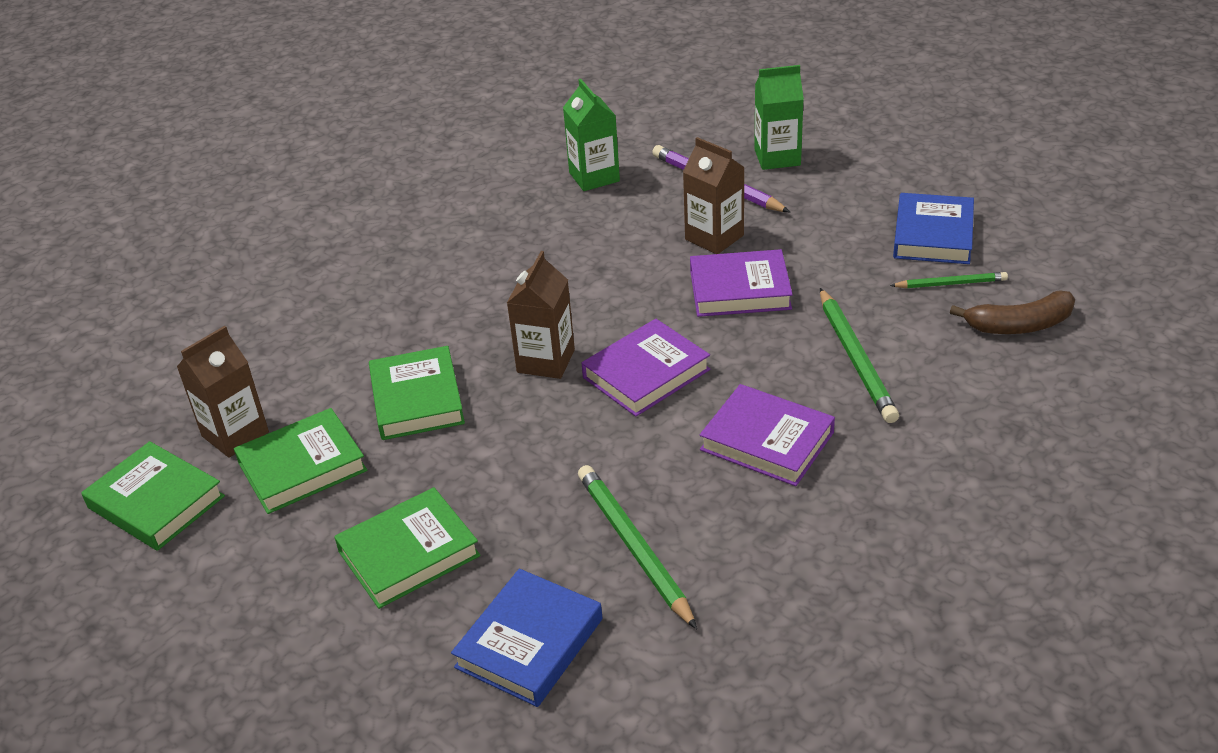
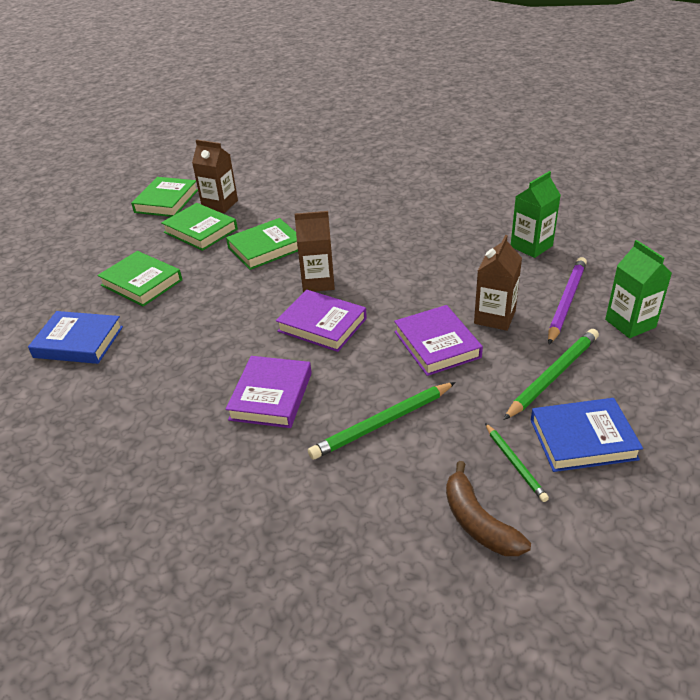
camera: 70 degrees right, 0 degrees up
green pencil [578,465,697,629] -> green pencil moved to [503,329,599,420]

